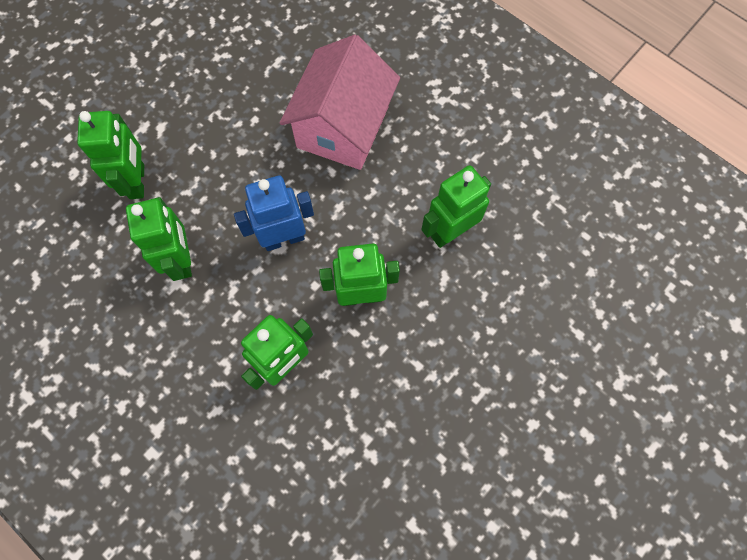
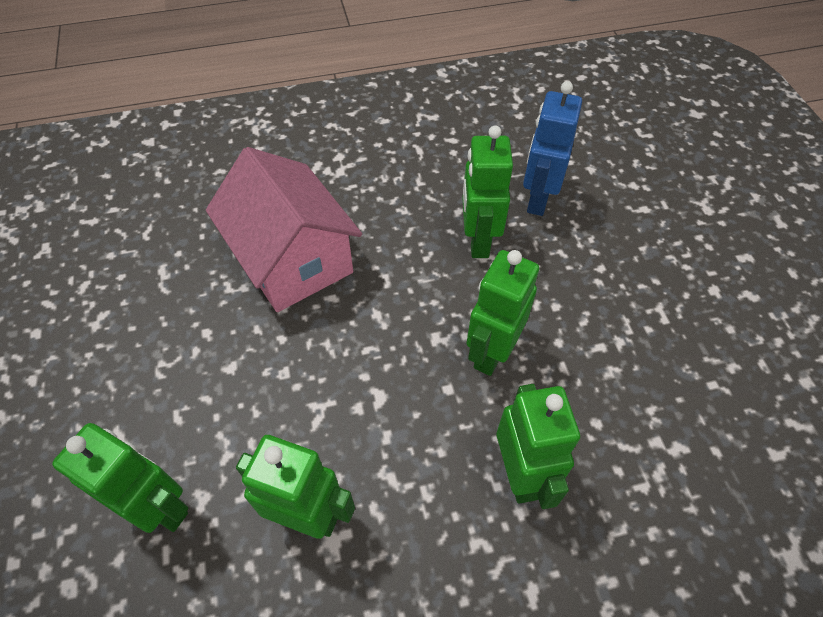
camera: 55 degrees left, 15 degrees down
blue robot [234,175,314,251] -> blue robot moved to [523,81,582,216]

